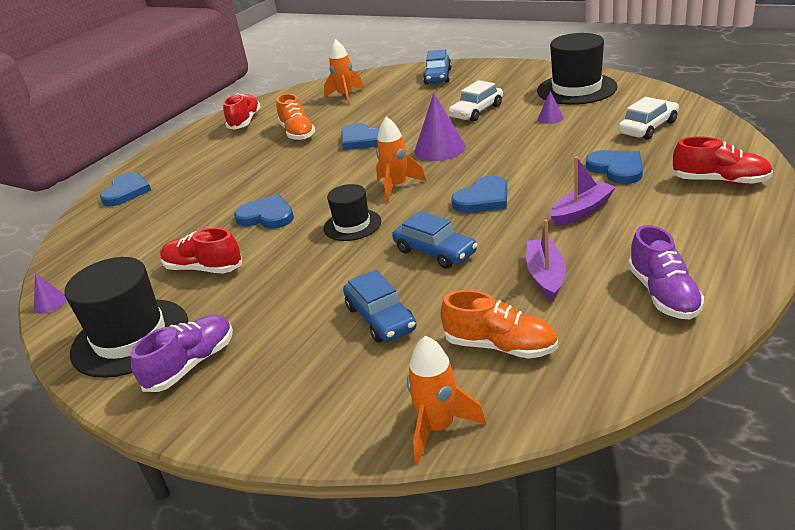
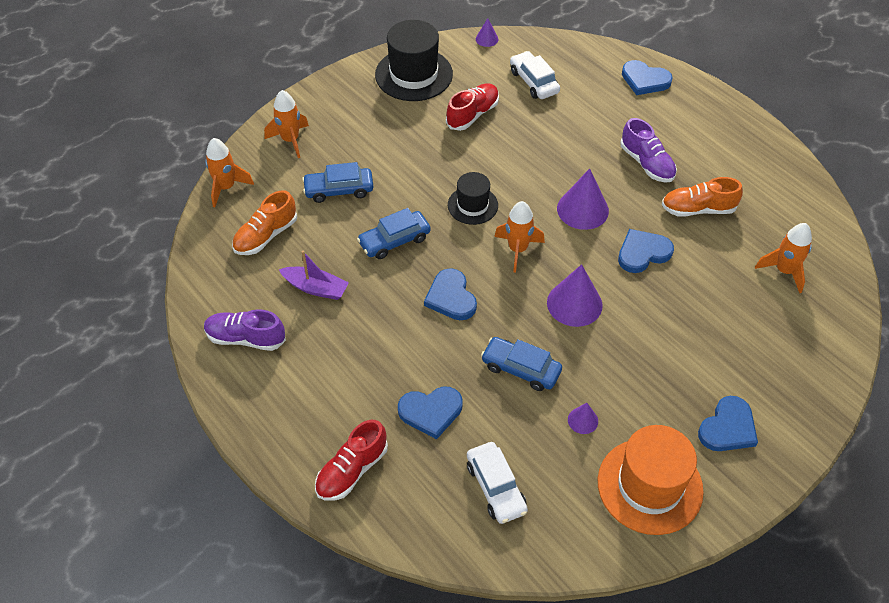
camera: 105 degrees right, 20 degrees up
purple shoe [131,315,233,392] -> purple shoe moved to [620,118,677,183]
red shoe [223,93,261,129] -> none
blue heart [234,194,294,229] -> blue heart moved to [698,396,758,451]
blue car [423,49,452,84] -> blue car moved to [481,337,562,391]
white car [448,80,503,121] -> white car moved to [510,51,560,99]
black hat [537,33,618,105] -> orange hat [598,425,704,535]
purple boat [550,156,616,226] -> none
none -> orange rocket [264,90,309,158]
none -> purple cone [557,168,609,230]

